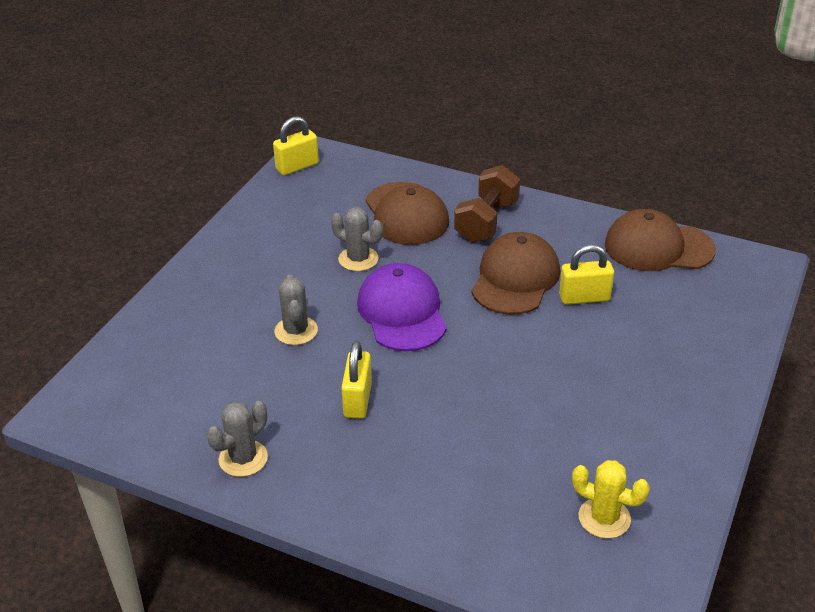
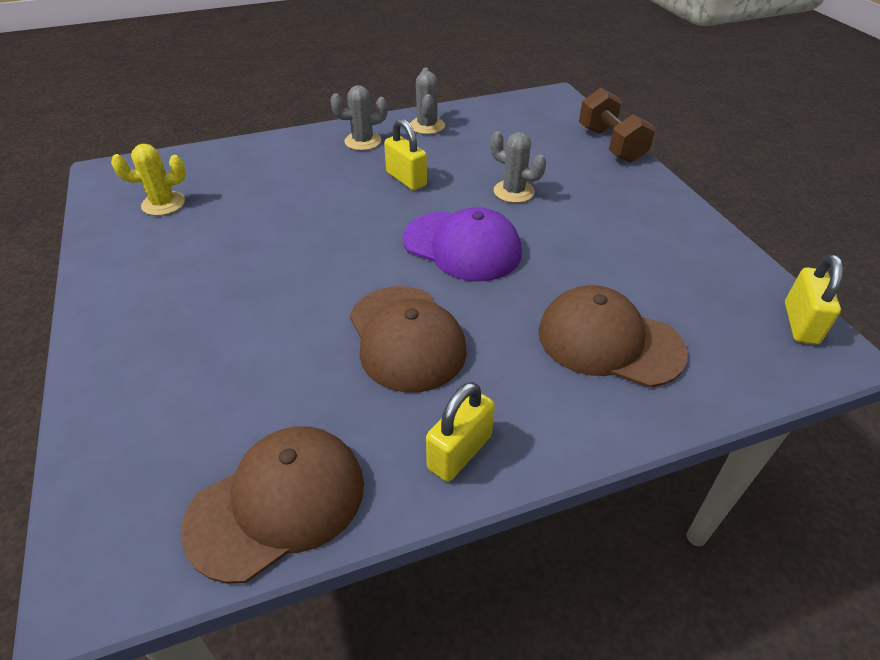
camera: 135 degrees right, 5 degrees up
grey cactus [331,207,383,271] -> grey cactus moved to [330,85,388,150]
brown dumbbell [454,165,520,243] -> brown dumbbell moved to [579,88,655,163]
yellow padlock [559,244,614,305] -> yellow padlock moved to [426,382,495,482]

